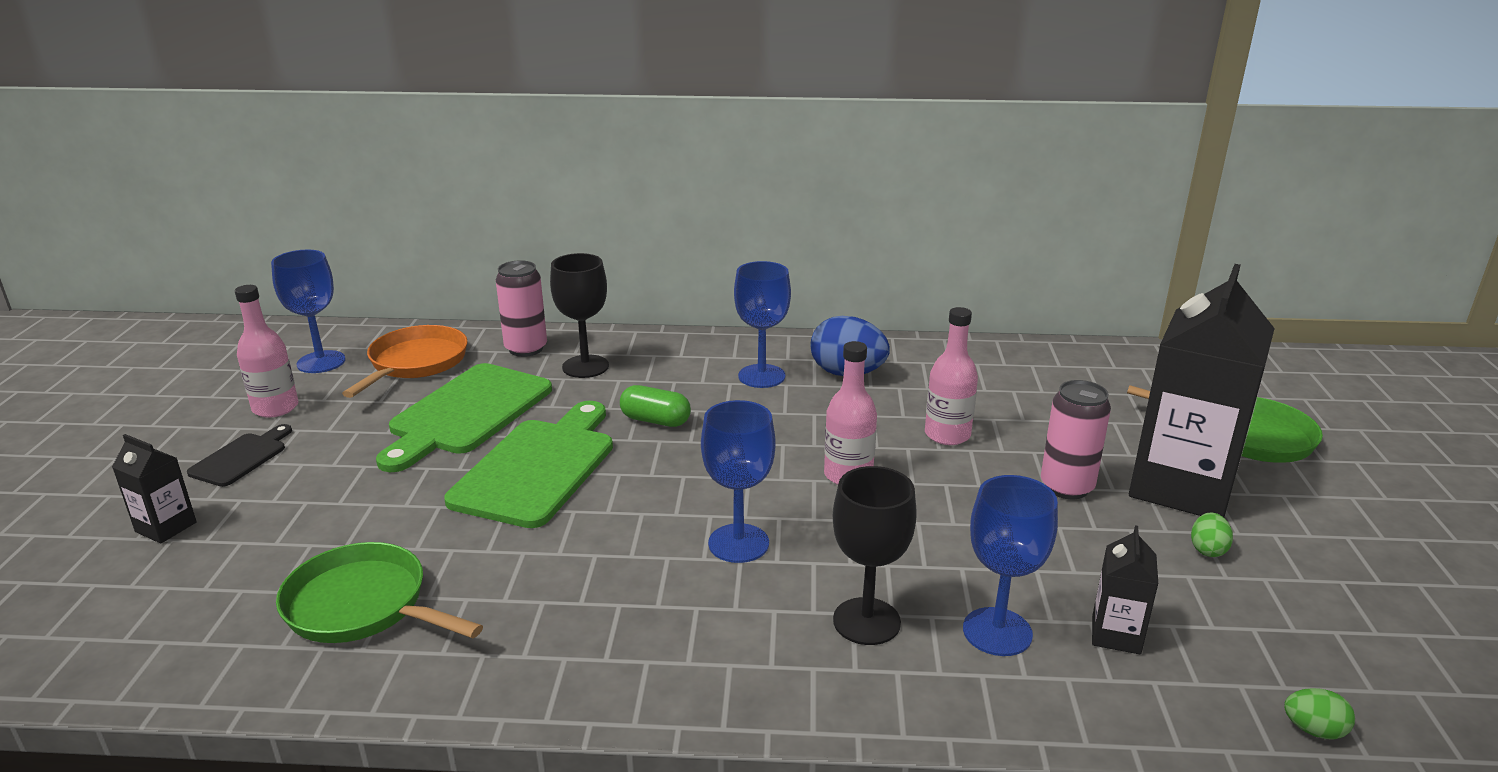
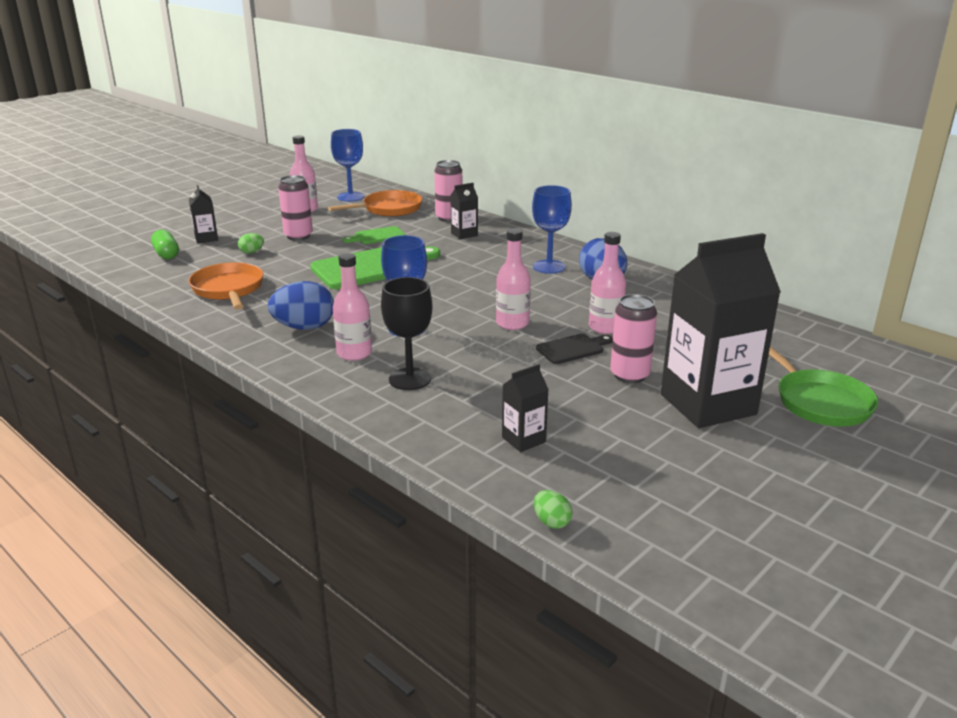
camera: 40 degrees right, 0 degrees up
black cutting board [187,424,292,487] -> black cutting board moved to [536,334,613,364]
green pan [276,542,483,643] -> orange pan [189,262,264,310]
green cutting board [376,363,552,472] -> green cutting board [343,226,405,244], size x0.51
black goblet [550,253,609,378] -> black carton [450,183,478,239]
green capsule [620,385,691,427] -> green capsule moved to [151,230,179,259]
blue goblet [963,475,1058,656] -> none
green egg [1191,512,1233,557] -> green egg moved to [238,233,264,254]
none -> blue egg [267,281,334,330]
none -> pink can [278,175,313,241]
none -> pink bottle [333,253,372,361]

